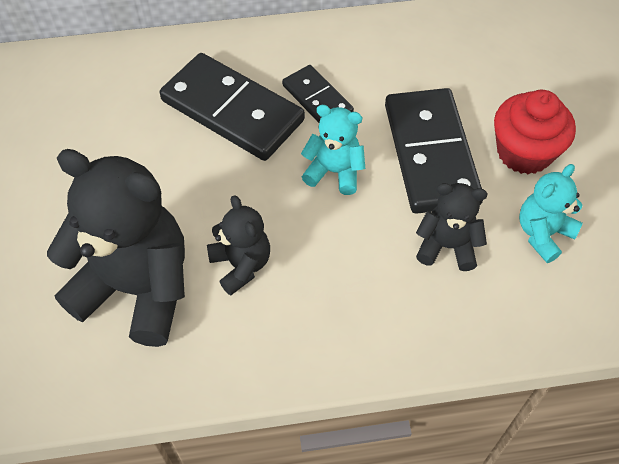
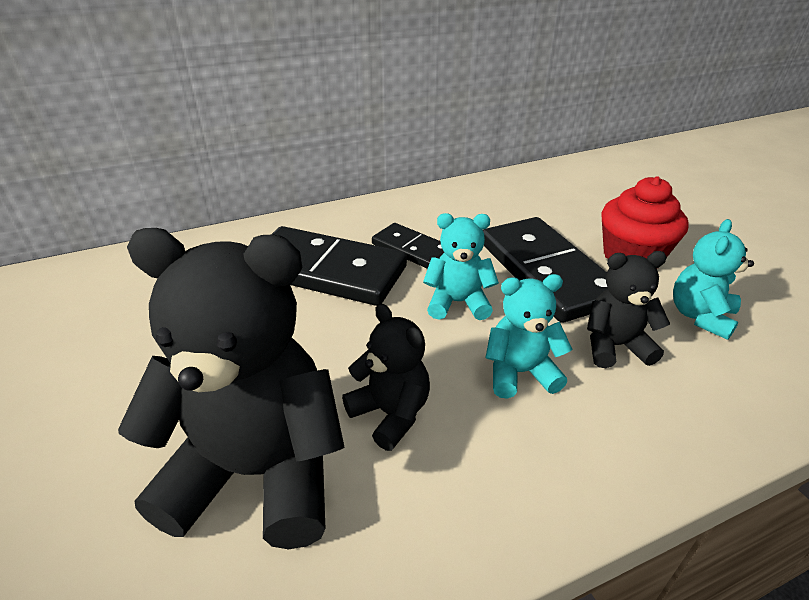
camera: 15 degrees left, 20 degrees down
none -> turquoise teddy bear [485,274,573,399]

